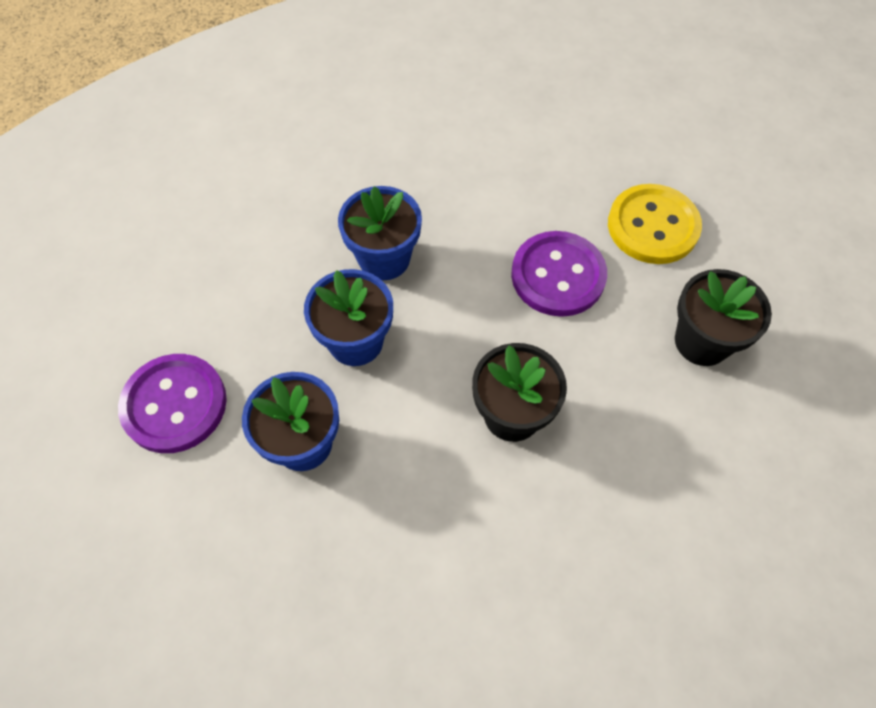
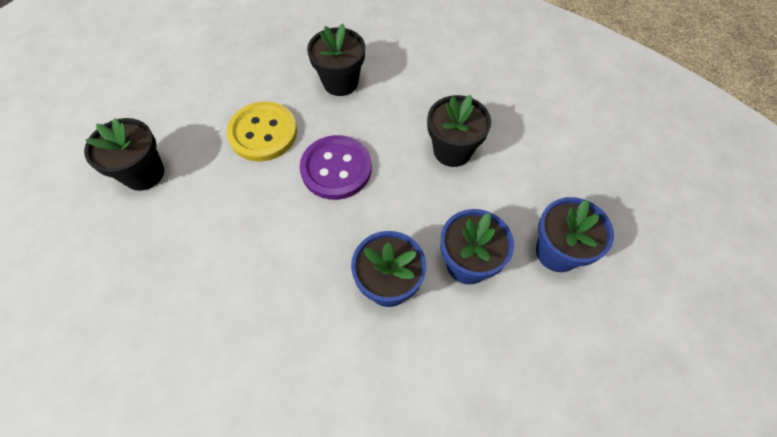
camera: 120 degrees left, 0 degrees up
purple button [118,354,227,453] -> none
none -> black flower pot [84,118,164,191]

